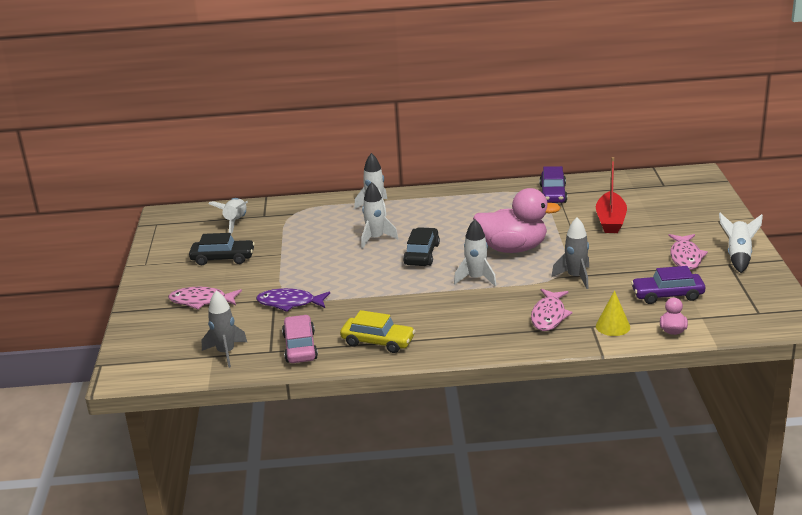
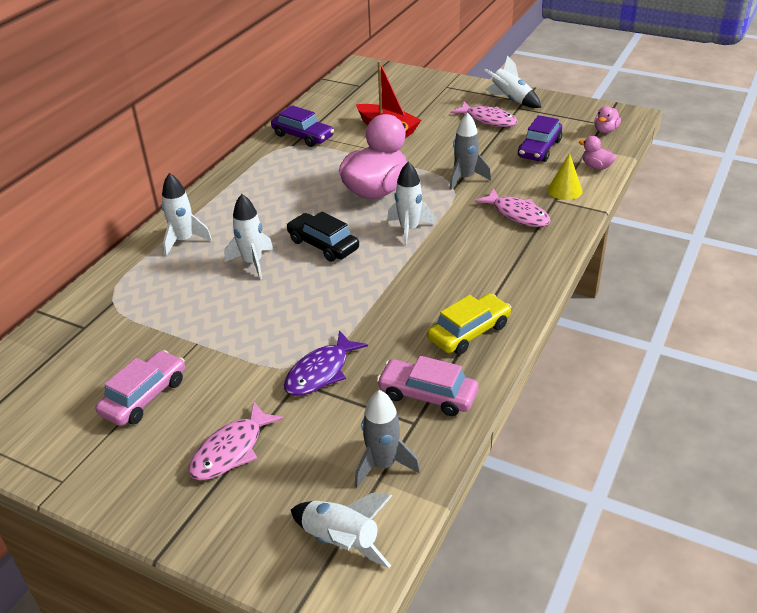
camera: 60 degrees left, 10 degrees up
black car [189,233,255,265] -> pink car [95,350,185,426]
white rocket [208,198,248,234] -> white rocket moved to [291,493,392,568]
none -> pink duck [594,106,621,133]

